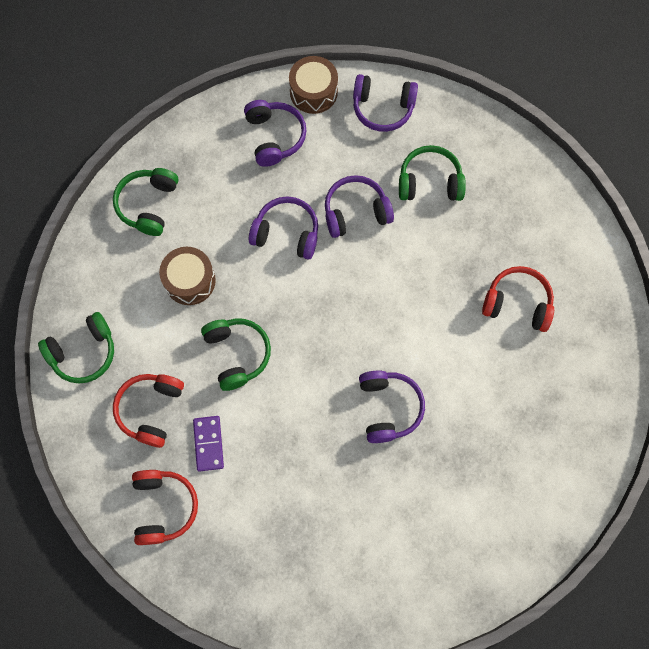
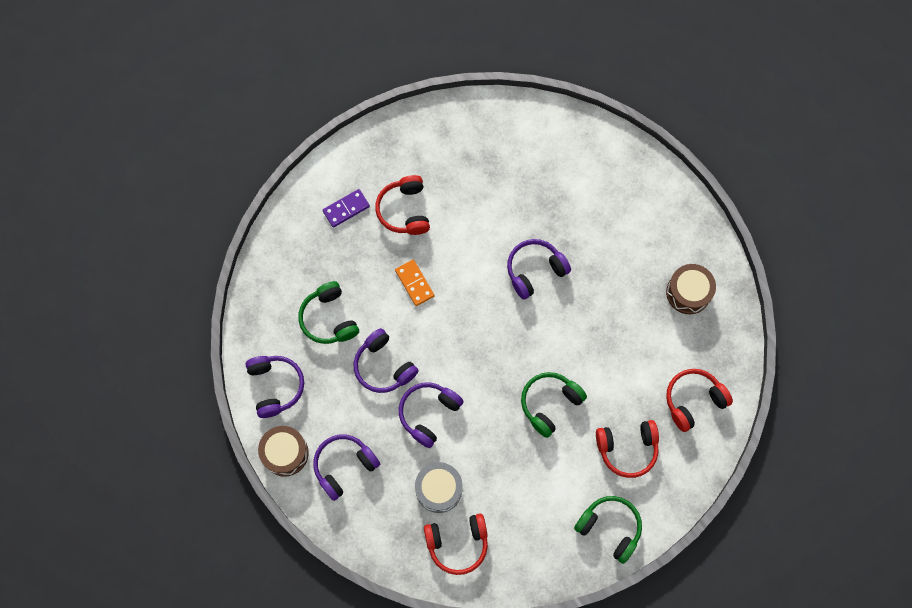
camera: 115 degrees left, 0 degrees up
green headphones [113,168,179,236] -> red headphones [424,514,488,575]
brown drum [159,247,216,305] -> brown drum moved to [666,264,716,314]
purple domino [193,416,224,472] -> purple domino moved to [323,189,370,228]
purple headphones [249,196,318,259] -> purple headphones turned 45 degrees clockwise [399,382,464,448]
none -> orange domino [395,260,434,306]
none -> grey drum [415,462,463,513]

